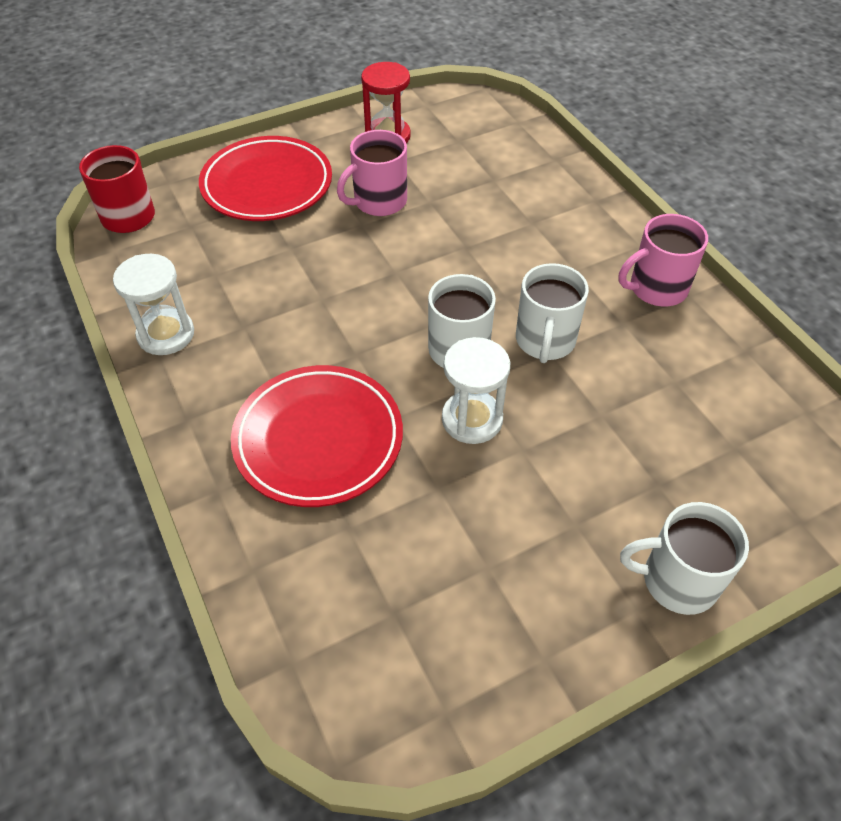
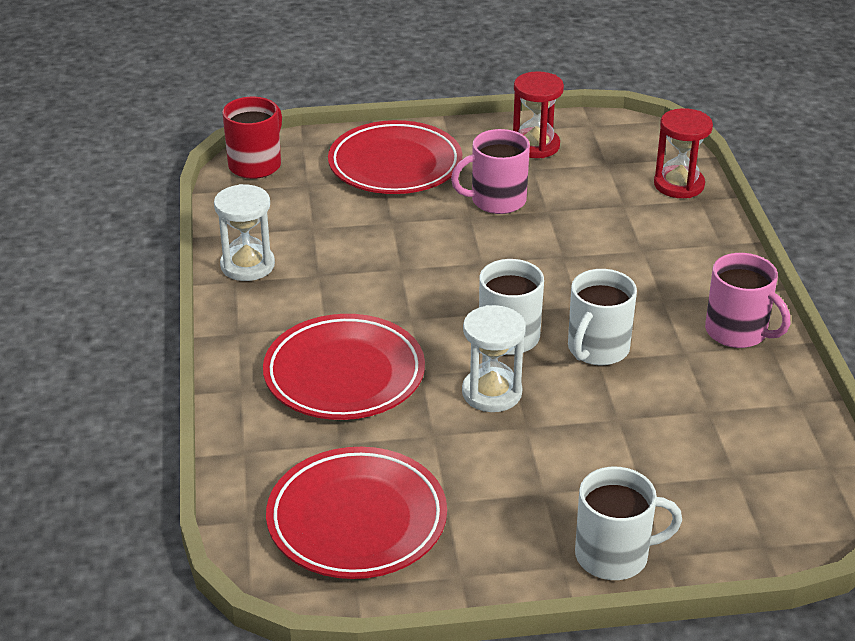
camera: 20 degrees right, 15 degrees down
pink mug [619,214,708,307] -> pink mug turned 135 degrees counterclockwise [705,253,790,348]
white mug [620,502,749,615] -> white mug turned 150 degrees clockwise [575,467,682,580]
none -> red plate [266,447,447,579]
none -> red hourglass [654,108,713,198]

